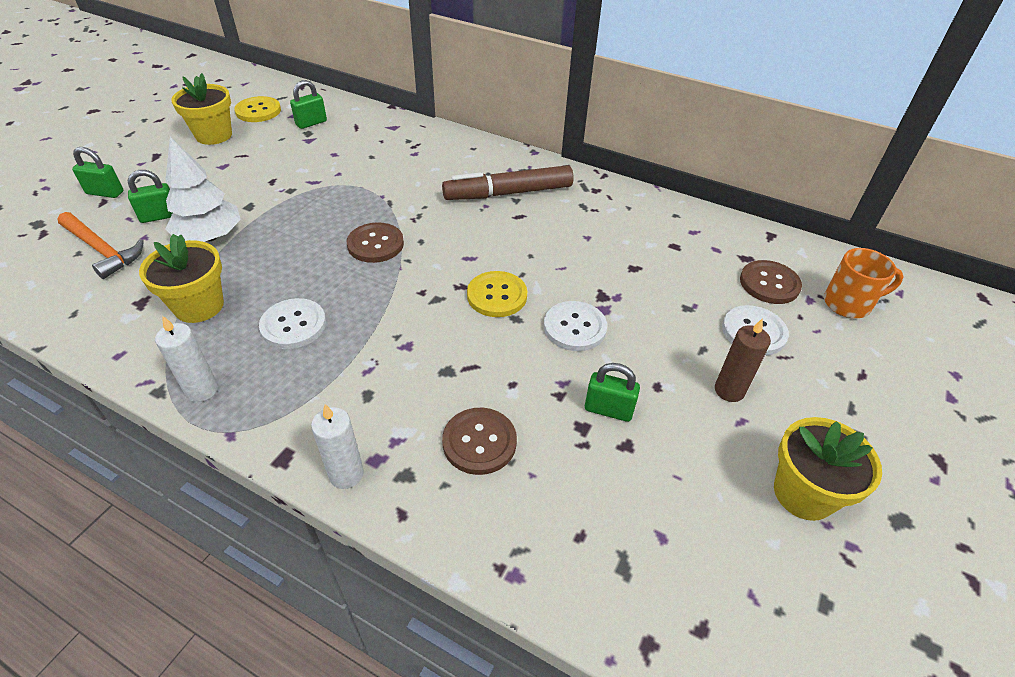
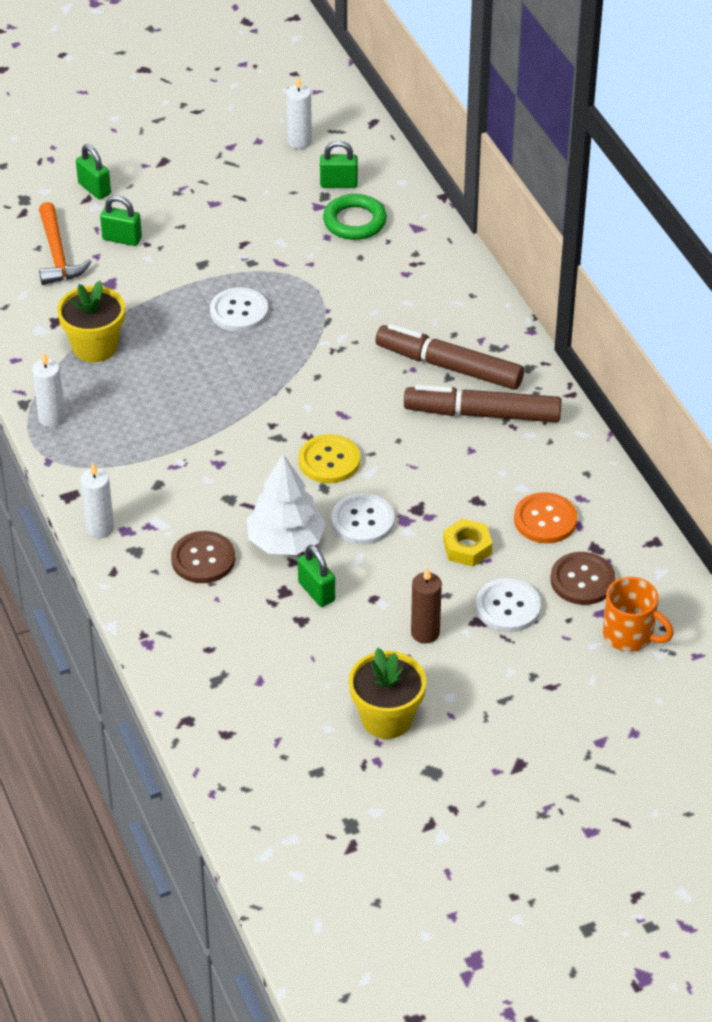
camera: 40 degrees right, 0 degrees up
white tree [165,137,241,242] -> white tree moved to [246,454,326,555]
yellow flower pot [171,73,232,145] -> none
yellow button [234,96,281,122] -> white candle [287,76,312,149]
white button [259,298,326,349] -> white button moved to [210,287,268,332]
brown button [347,222,404,263] -> none
none -> green ring [323,194,387,240]
none -> brown marker [404,385,562,423]
none -> yellow nut [443,518,492,567]
none -> orange button [514,492,577,543]

